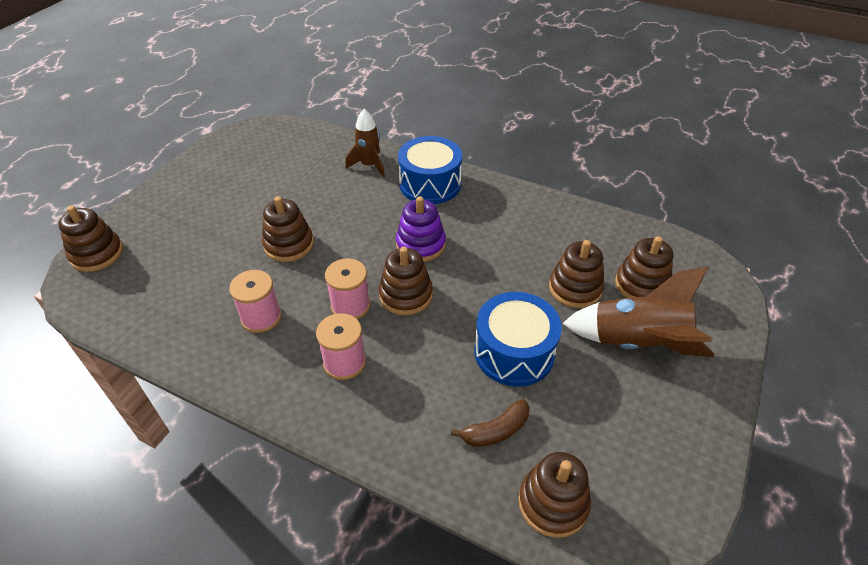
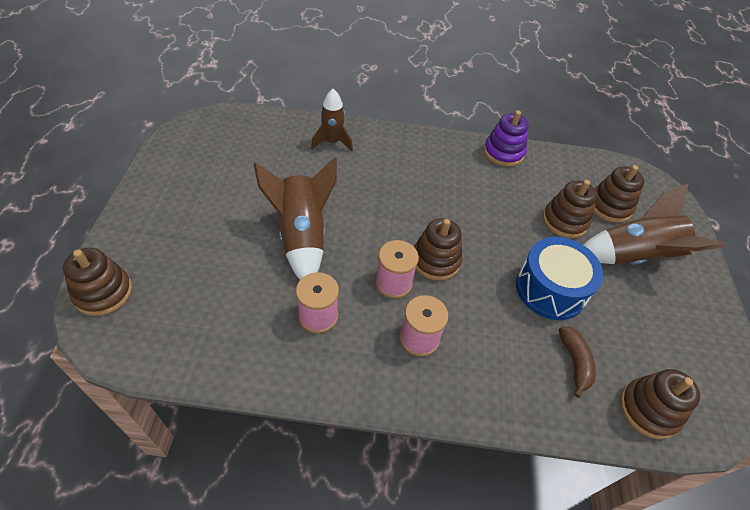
camera: 25 degrees left, 5 degrees up
brown stacking toy [262,196,314,262] -> brown rocket [254,157,337,280]
purple stacking toy [396,196,446,262] -> purple stacking toy moved to [484,110,529,167]
blue drum [398,136,462,204] -> none
brown banana [451,399,530,447] -> brown banana turned 45 degrees counterclockwise [559,326,596,398]

